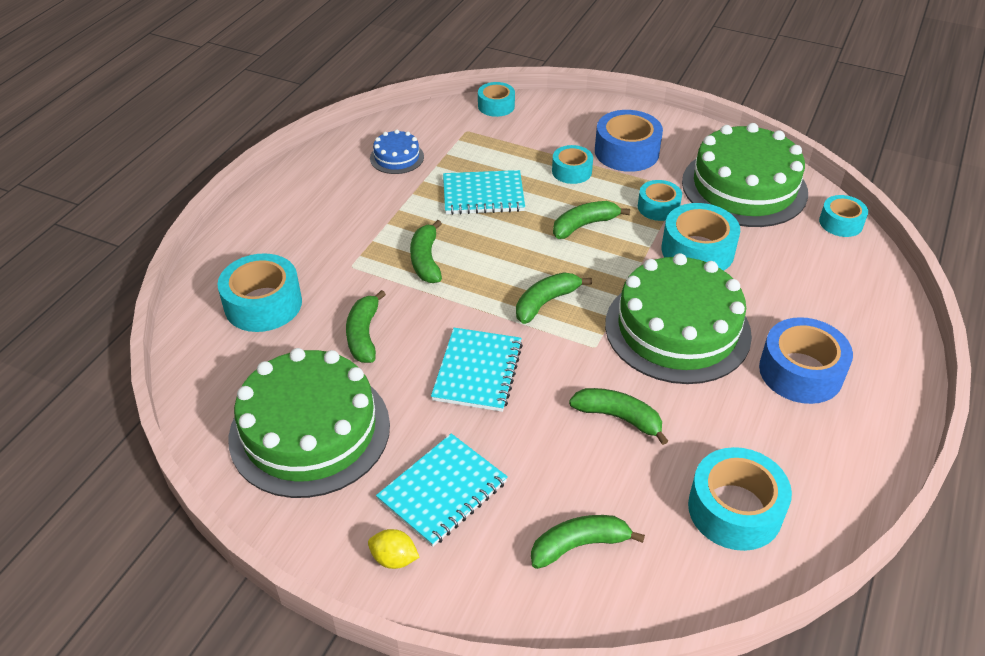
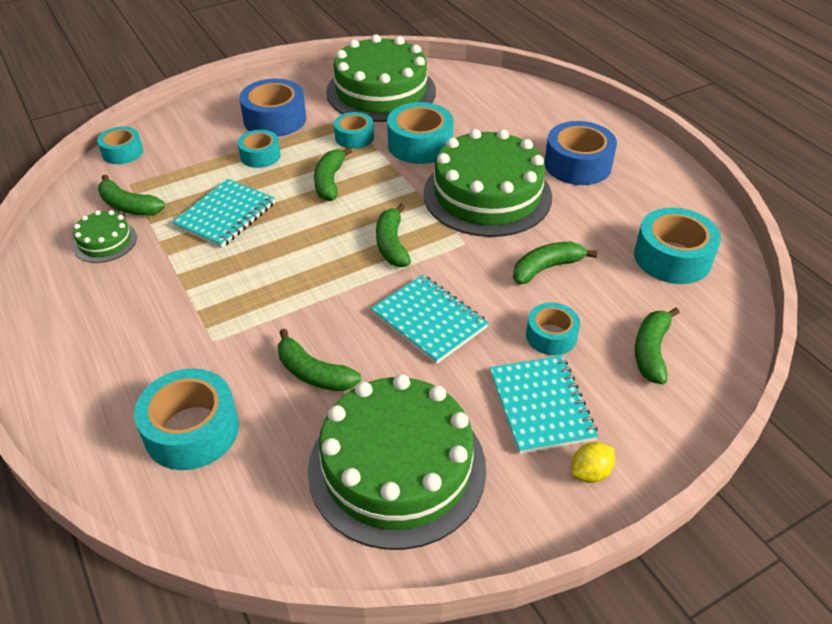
camera: 55 degrees left, 0 degrees up
blue cake [370,129,424,174] -> green cake [73,210,137,263]
green banana [410,220,442,283] -> green banana moved to [98,175,165,215]
turquoise tape [819,195,868,237] -> turquoise tape moved to [526,303,580,355]

